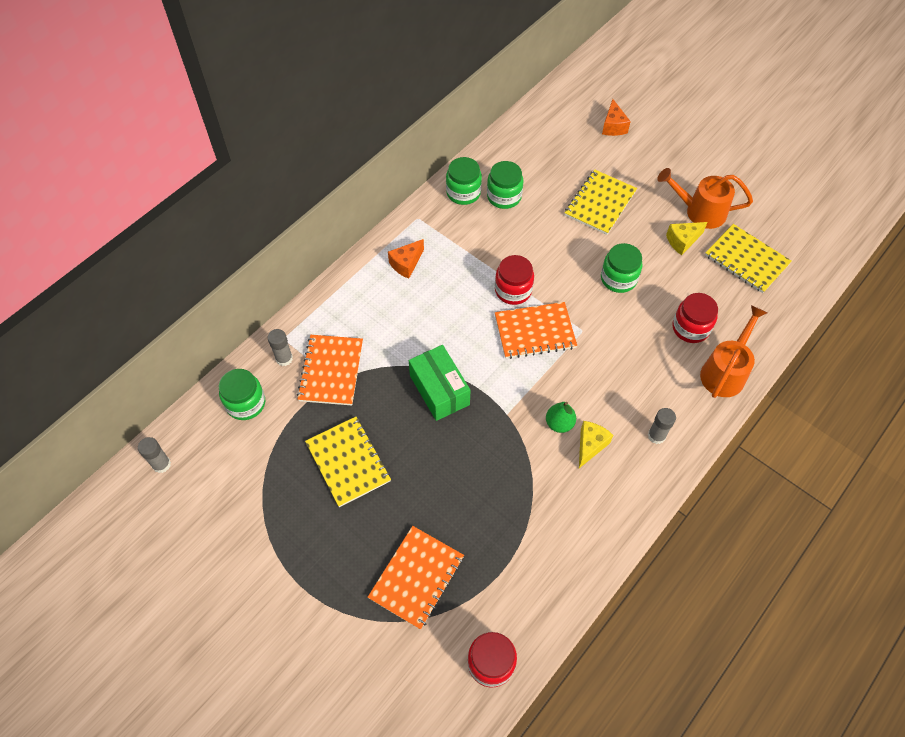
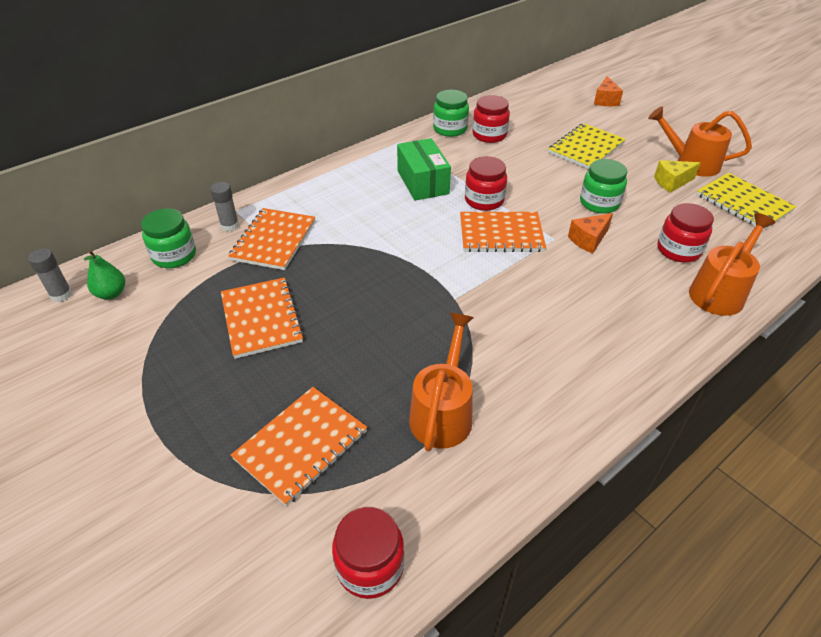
camera: 10 degrees right, 15 degrees down
yellow notebook [305,417,391,507] -> orange notebook [221,277,304,359]
orange cheese [388,239,424,279] -> orange cheese moved to [568,213,613,254]
green box [409,345,470,421] -> green box moved to [397,138,451,201]
green jar [487,161,523,209] -> red jar [472,95,510,143]
green pear [546,402,576,433] -> green pear moved to [84,250,125,300]
yellow cheese [579,421,613,468] -> none
grey glue stick [648,408,676,444] -> none
none -> orange watering can [409,313,474,451]

